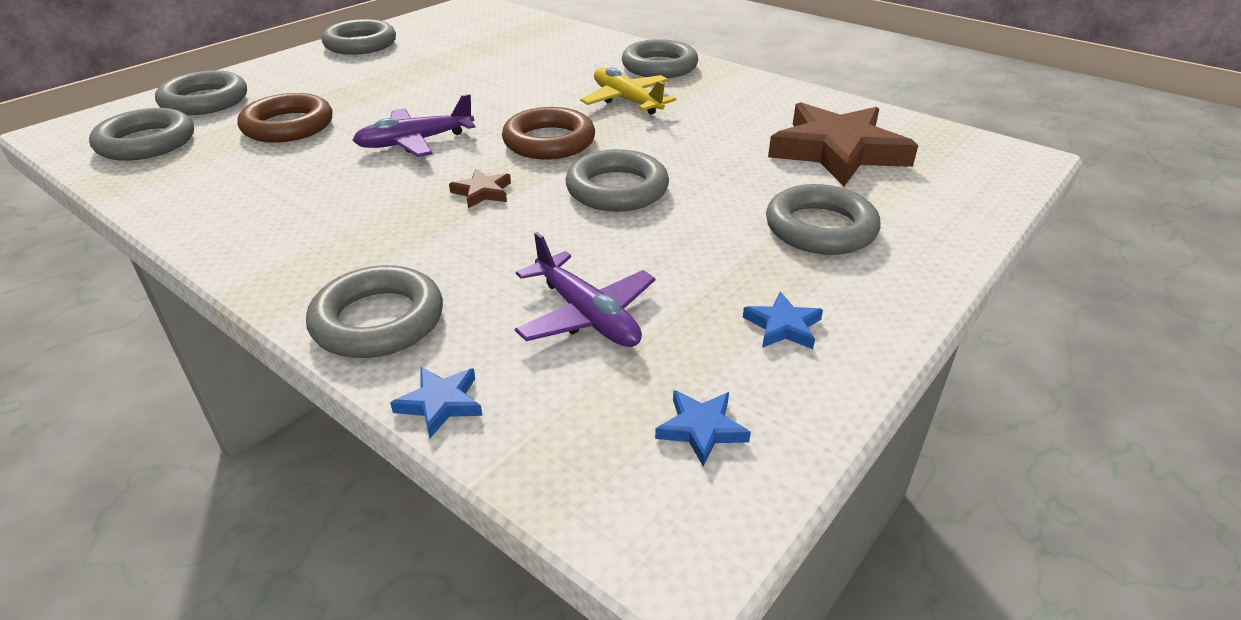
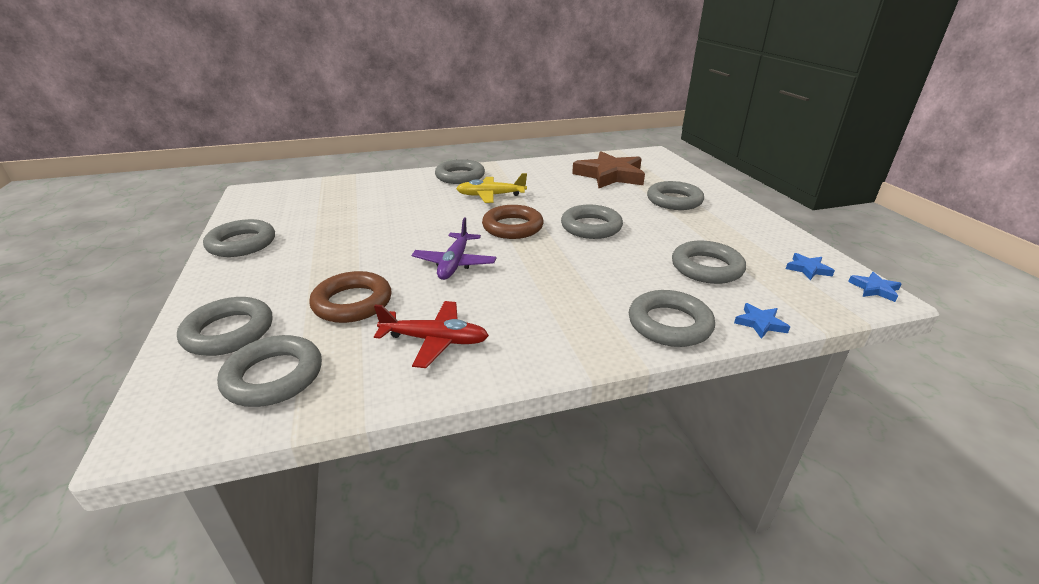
camera: 55 degrees left, 5 degrees down
brown star [449,169,511,208] -> none
purple plane [515,232,656,347] -> grey ring [672,241,746,284]
blue star [743,292,823,349] -> blue star moved to [848,272,901,302]
none -> red plane [374,301,489,368]

